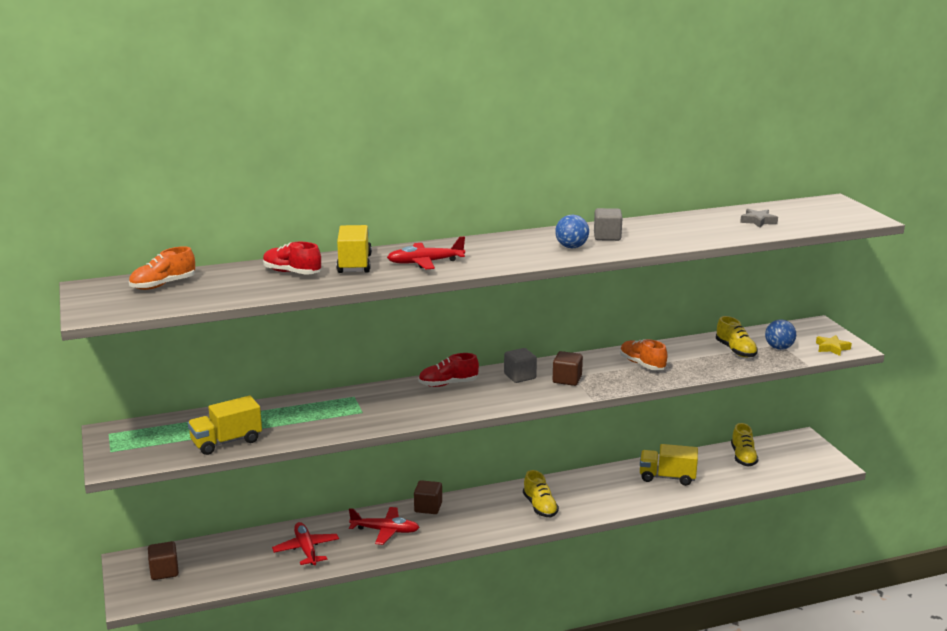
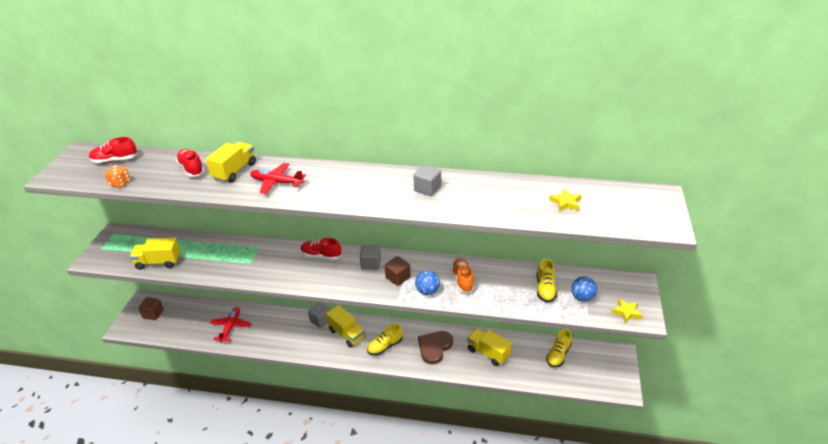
camera: 30 degrees right, 15 degrees up
orange shoe [129,246,195,290] -> red shoe [89,137,137,163]
red plane [349,507,420,545] -> none
brown cube [414,480,442,514] -> grey cube [308,302,330,328]
yellow shoe [523,470,559,517] -> yellow shoe turned 45 degrees clockwise [367,324,402,356]
blue ball [555,215,589,248] -> blue ball moved to [415,271,440,295]
grey star [740,209,778,227] -> yellow star [549,189,582,211]
none -> orange dice [104,165,131,188]
none -> yellow truck [326,305,365,348]
none -> brown heart [418,331,453,364]

